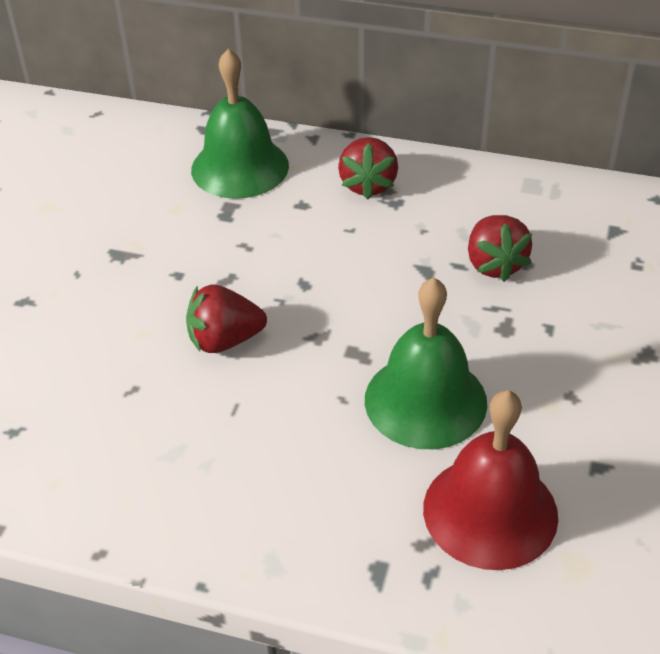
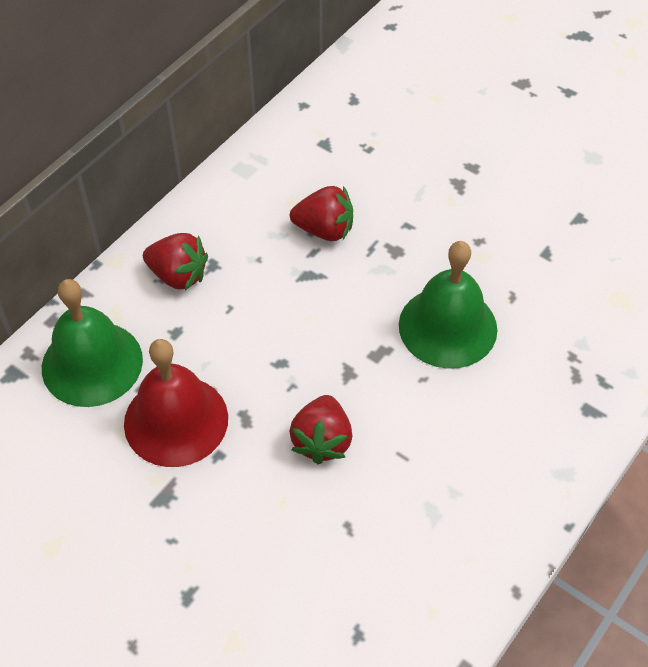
camera: 70 degrees left, 10 degrees up
red bell [423,390,558,570] -> red bell moved to [124,339,228,467]

